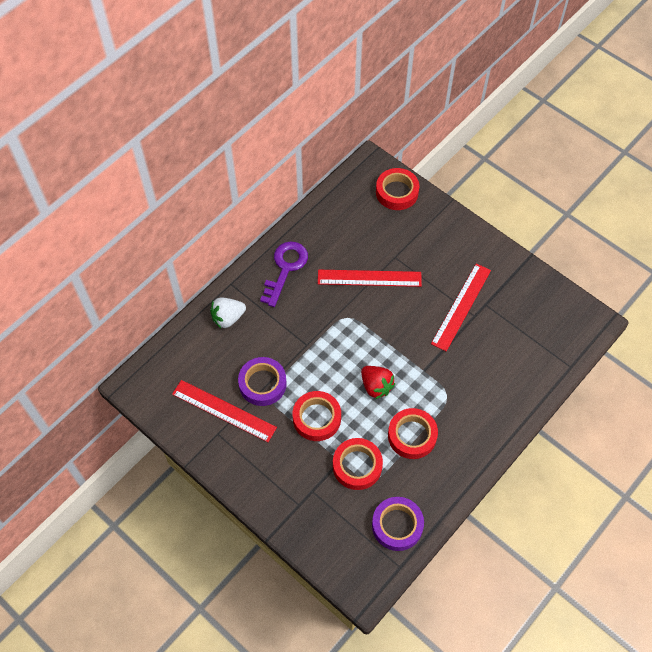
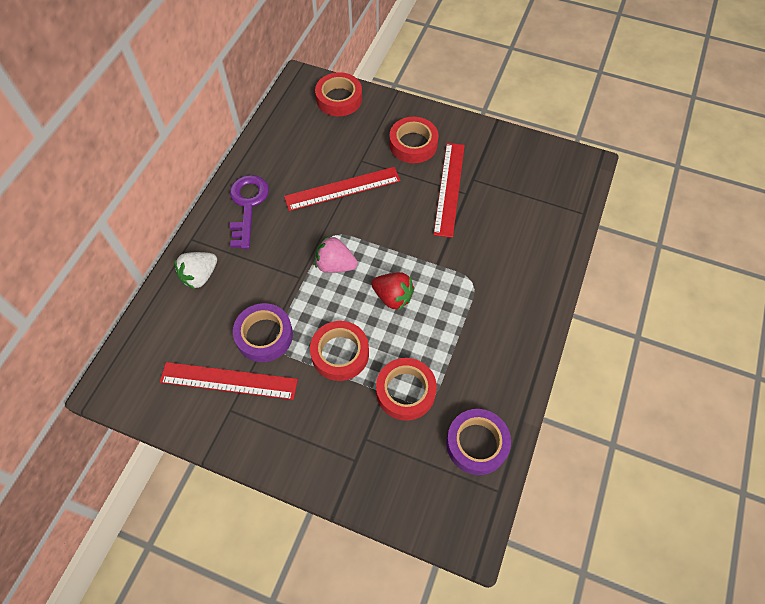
camera: 20 degrees left, 0 degrees up
red tape [388,408,438,459] -> red tape moved to [389,117,439,163]
none -> pink strawberry [315,236,358,273]

